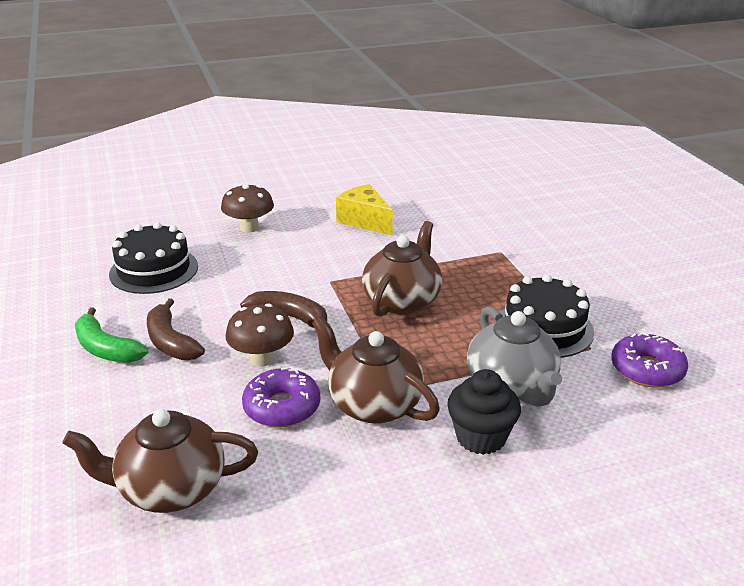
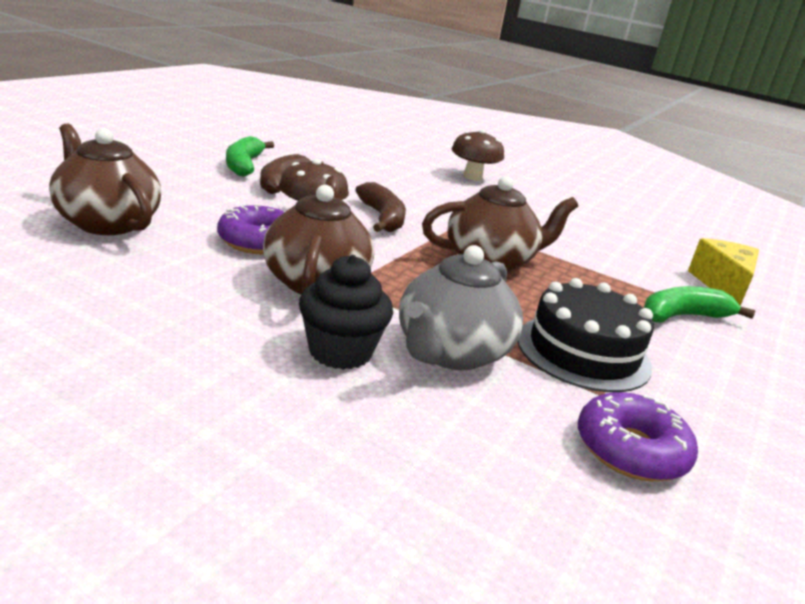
camera: 45 degrees right, 5 degrees down
black cake [109,222,198,294] -> none
yellow cheese [336,184,393,235] -> yellow cheese moved to [688,238,759,306]
none -> green banana [644,286,755,323]

